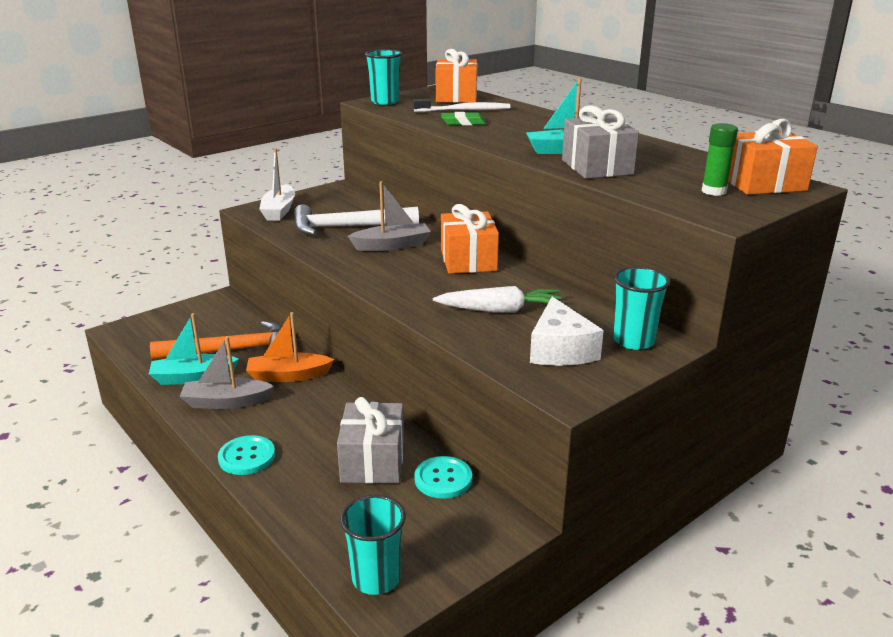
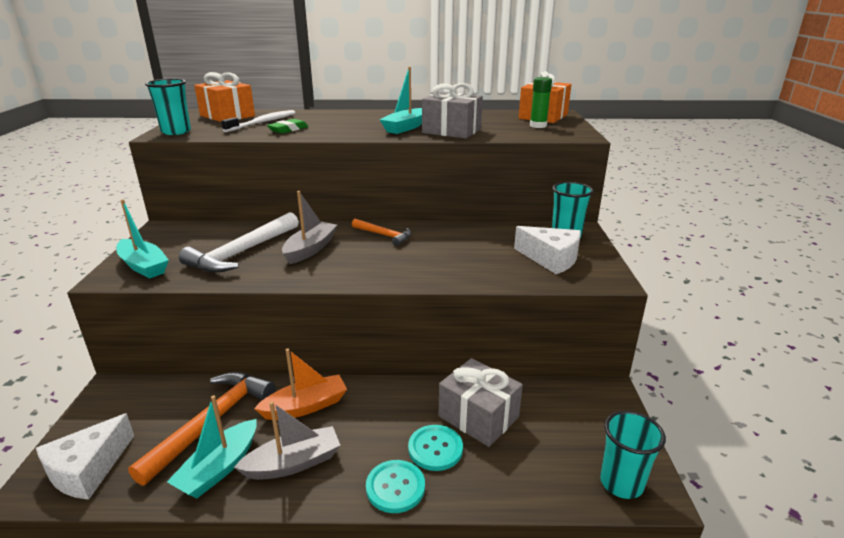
camera: 50 degrees left, 0 degrees up
grey boat [179,336,274,409] -> grey boat turned 150 degrees counterclockwise [234,401,341,480]
orange boat [246,312,335,382] -> orange boat turned 150 degrees counterclockwise [254,348,347,420]
white boat [259,148,295,221] -> turquoise boat [116,199,169,279]
turquoise button [414,456,472,499] -> turquoise button moved to [408,425,463,471]
white carrot [433,286,564,313] -> none
orange gift [441,204,499,274] -> orange hammer [352,219,411,246]
none -> white cheese [36,413,134,500]

